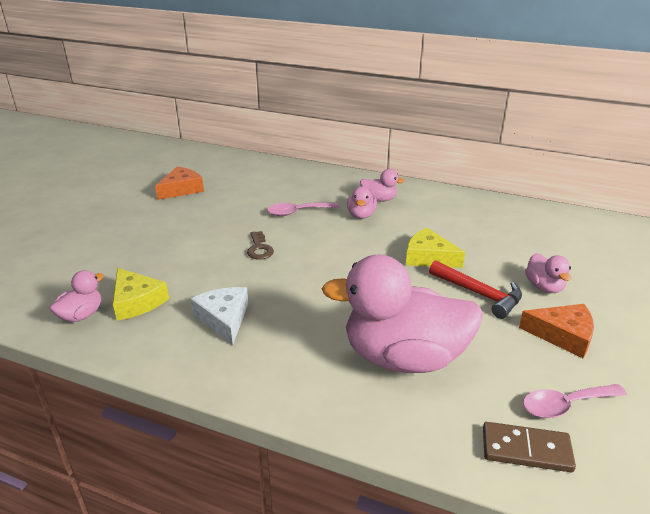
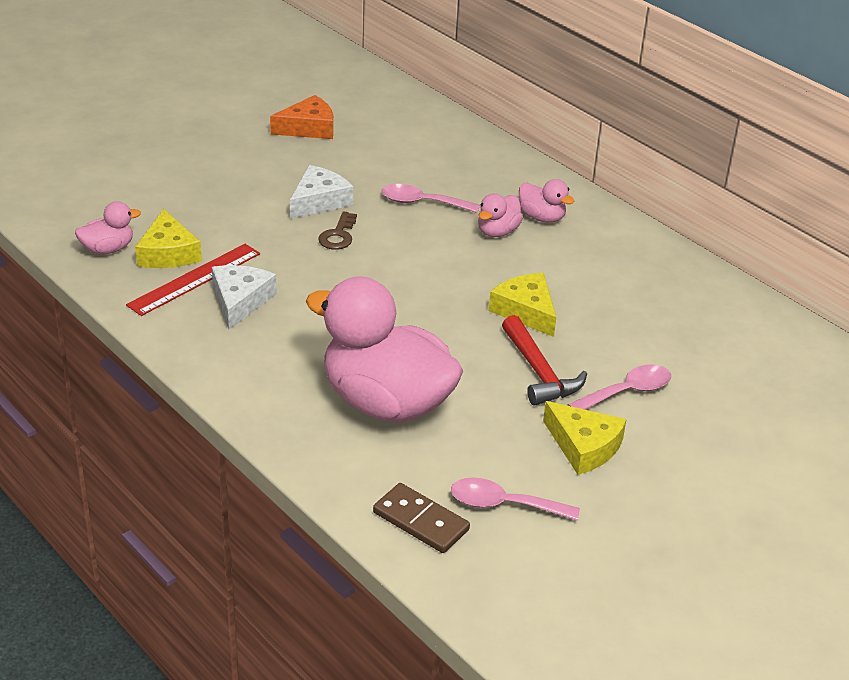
camera: 25 degrees right, 5 degrees up
orange cheese [519,304,594,358] -> yellow cheese [543,401,627,475]
pink duck [525,253,572,293] -> pink spoon [567,364,671,410]
none -> red ruler [126,244,260,316]
none -> white cheese [290,165,353,219]

